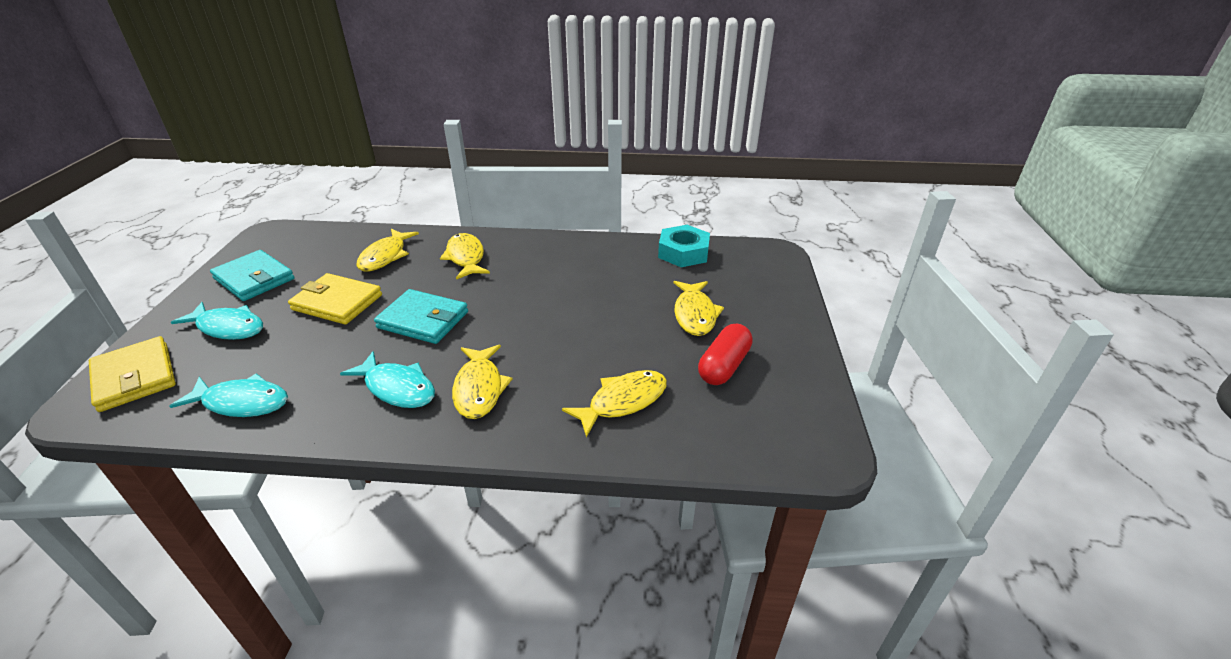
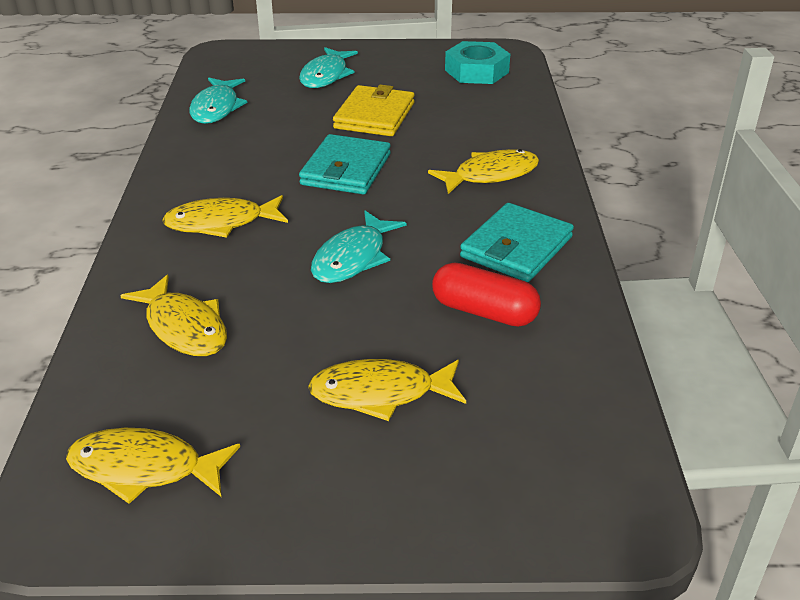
camera: 85 degrees right, 0 degrees up
yellow wallet [89,336,176,412] -> none
turquoise wallet [210,250,295,301] -> turquoise wallet moved to [460,203,574,282]
turquoise fish [340,351,435,408] -> turquoise fish moved to [311,211,406,283]
yellow fish [356,229,419,272] -> yellow fish moved to [66,428,240,504]
turquoise nut [658,225,710,267] -> turquoise nut moved to [445,41,510,84]
red capsule [698,324,753,385] -> red capsule moved to [432,262,541,327]

